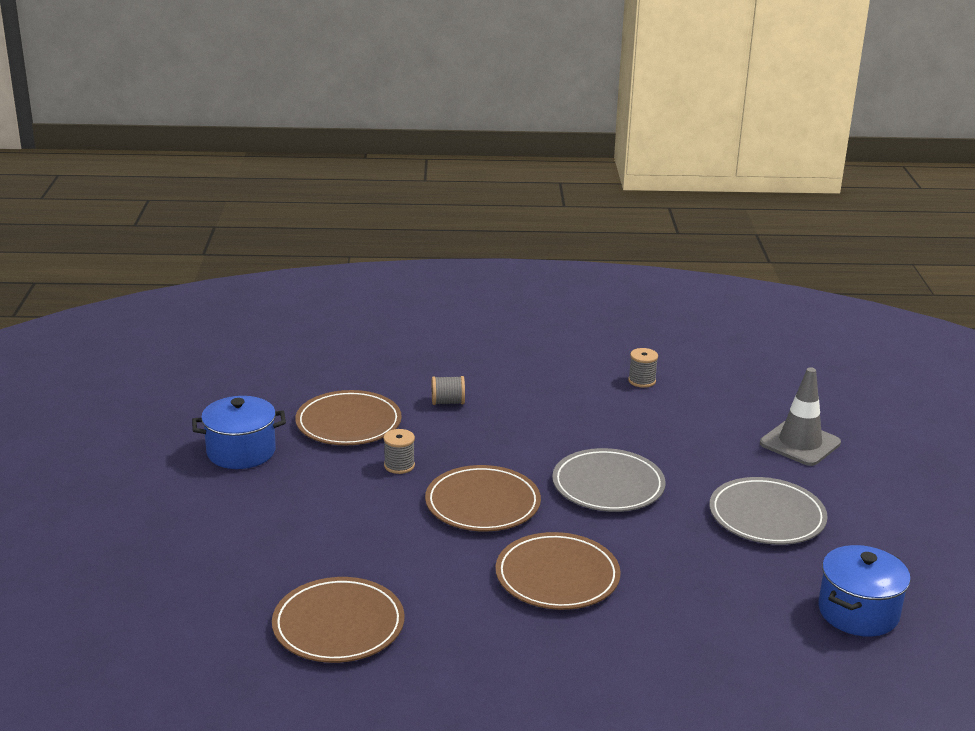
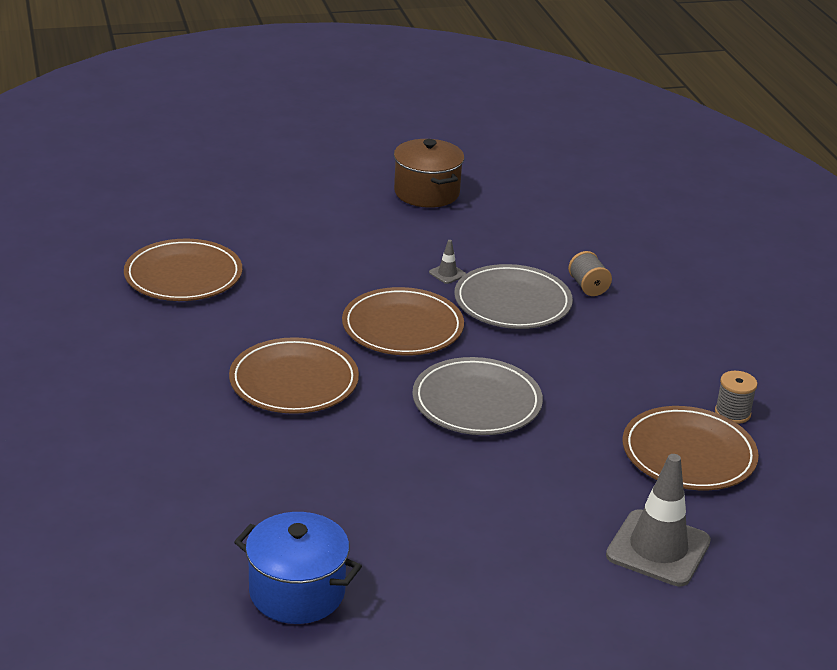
camera: 75 degrees right, 5 degrees up
blue pot [192,396,286,469] -> brown pot [394,139,464,208]
brown plate [295,390,402,445] -> brown plate moved to [623,406,759,490]
grey spool [384,429,415,474] -> grey traffic cone [429,240,466,284]
grey plate [709,477,828,545] -> grey plate moved to [454,264,573,329]

